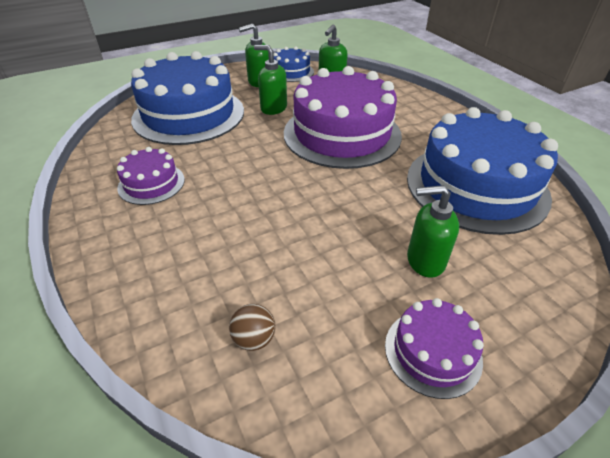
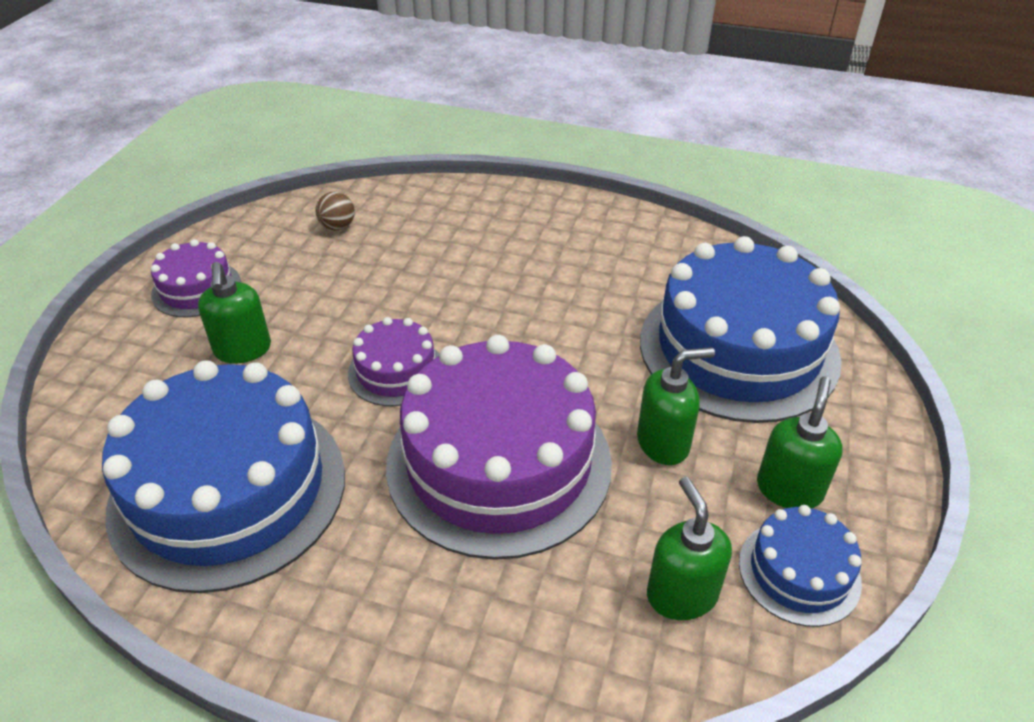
camera: 135 degrees right, 0 degrees up
purple cake [117,147,185,205] -> purple cake moved to [348,317,440,406]
green soap dispenser [407,185,459,278] -> green soap dispenser turned 120 degrees clockwise [198,262,271,364]

